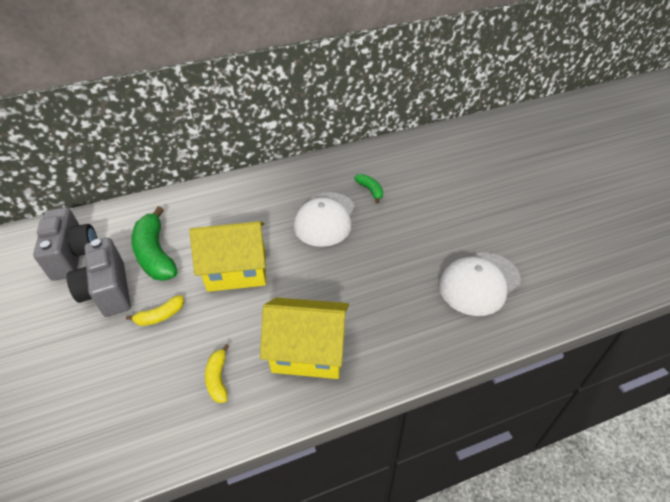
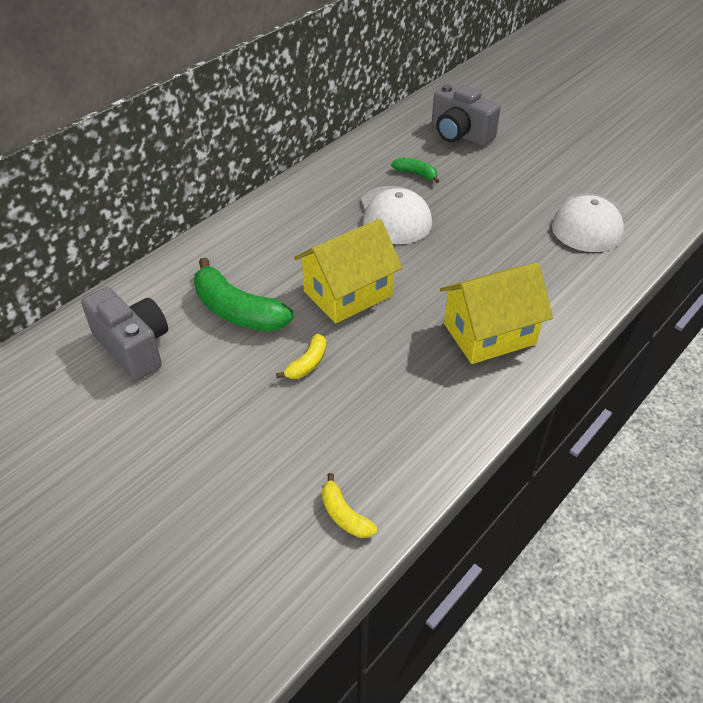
camera: 30 degrees left, 0 degrees up
grey camera [66,238,131,317] -> grey camera moved to [432,84,501,146]
yellow banana [205,344,230,403] -> yellow banana moved to [322,473,377,538]

